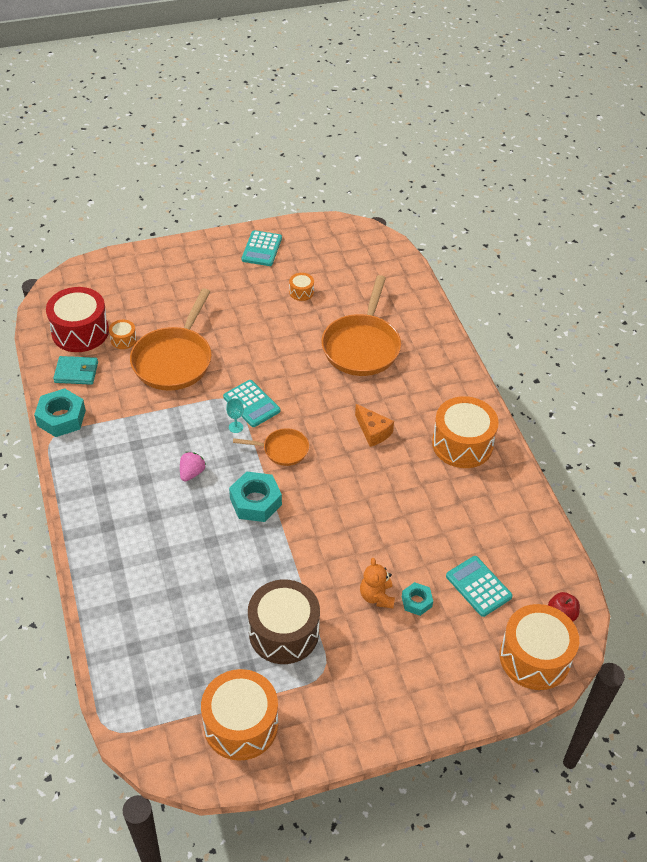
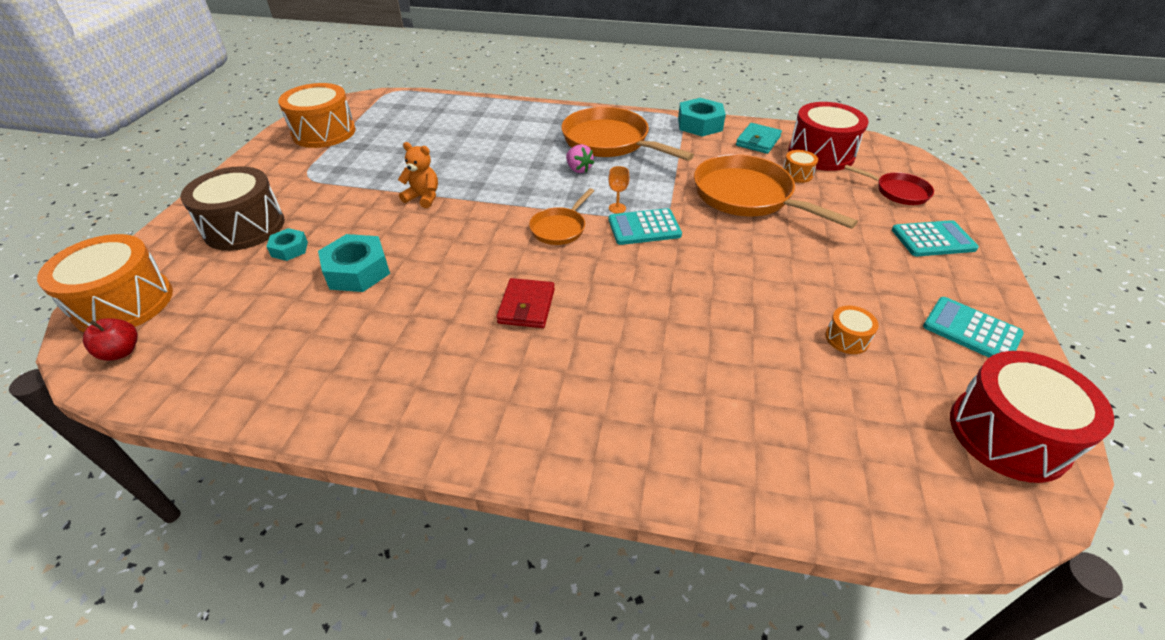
camera: 120 degrees right, 5 degrees down
turquoise goblet [226,398,244,433] -> orange goblet [608,166,630,214]
turquoise nut [229,471,282,522] -> turquoise nut moved to [318,234,390,292]
brown drum [248,580,320,664] -> brown drum moved to [180,166,285,251]
orange pan [322,275,401,376] -> orange pan moved to [561,107,694,161]
orange cheese [355,404,394,447] -> red wallet [496,278,555,328]
orange teddy bear [360,558,395,608] -> orange teddy bear moved to [398,142,438,208]
orange drum [432,396,499,468] -> none
turquoise calculator [446,556,513,617] -> turquoise calculator moved to [892,220,979,256]
none -> red pan [844,165,934,205]
none -> red drum [950,351,1114,483]

